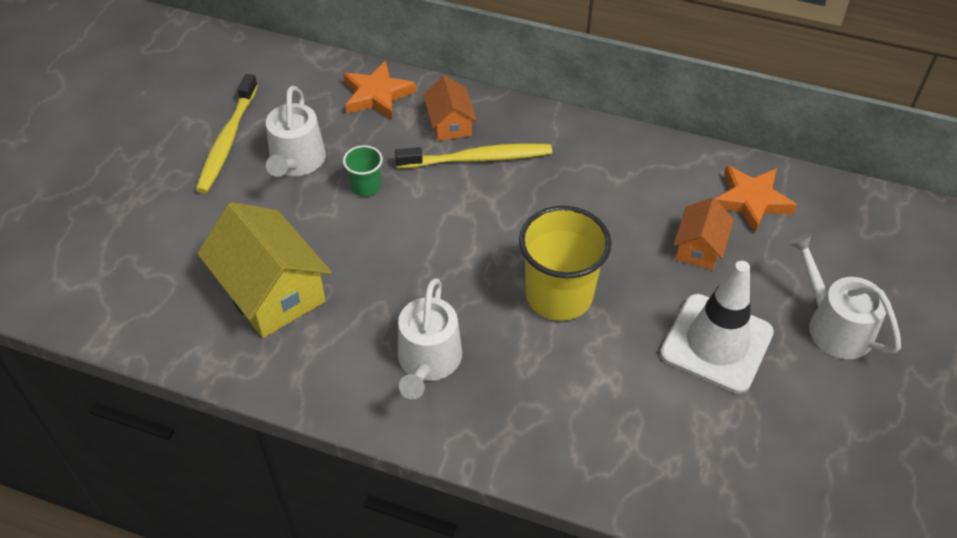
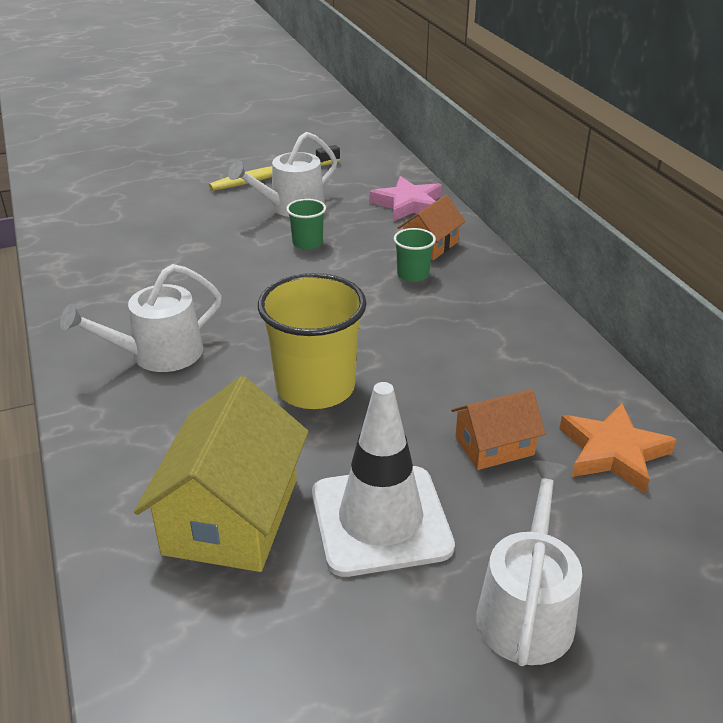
camera: 50 degrees right, 15 degrees down
yellow house [197,202,332,338] -> yellow house moved to [134,376,309,572]
orange star [343,61,416,120] -> pink star [369,176,442,222]
yellow toothbrush [395,143,552,168] -> green cup [394,228,436,282]

